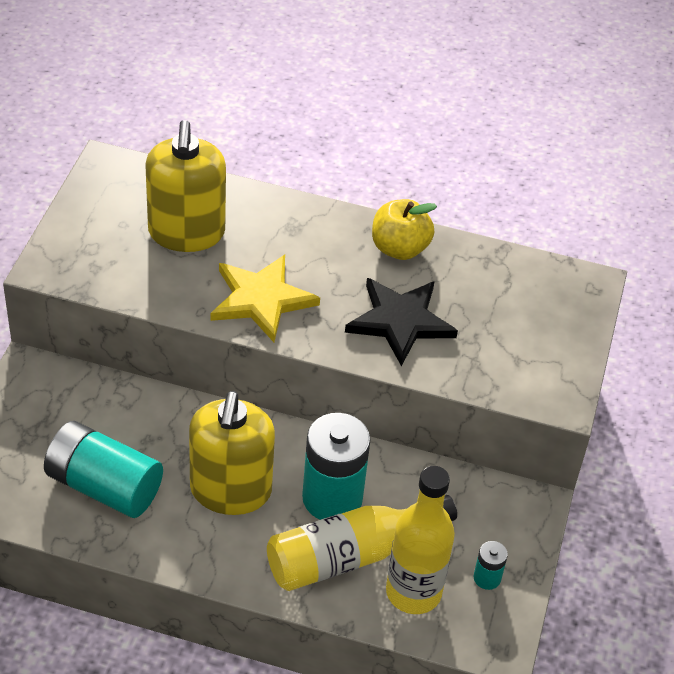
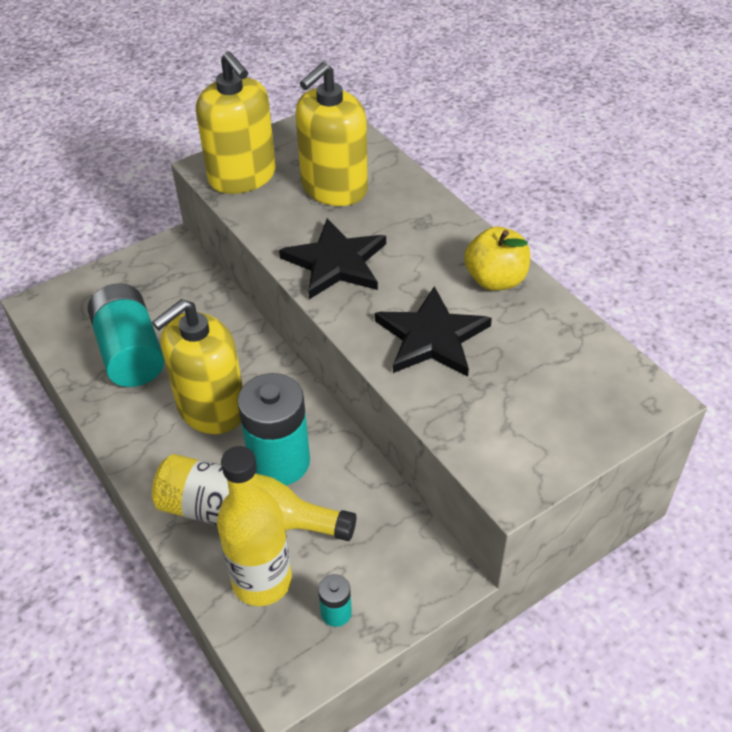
camera: 45 degrees right, 0 degrees up
yellow star [211,255,320,342] -> black star [279,218,386,299]
none -> yellow soap dispenser [196,51,276,194]

